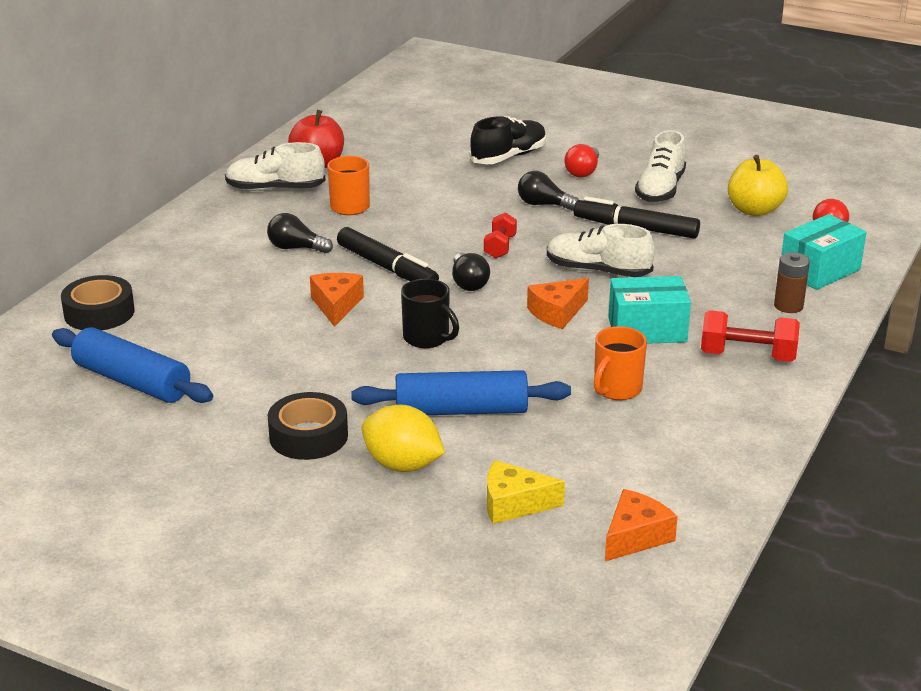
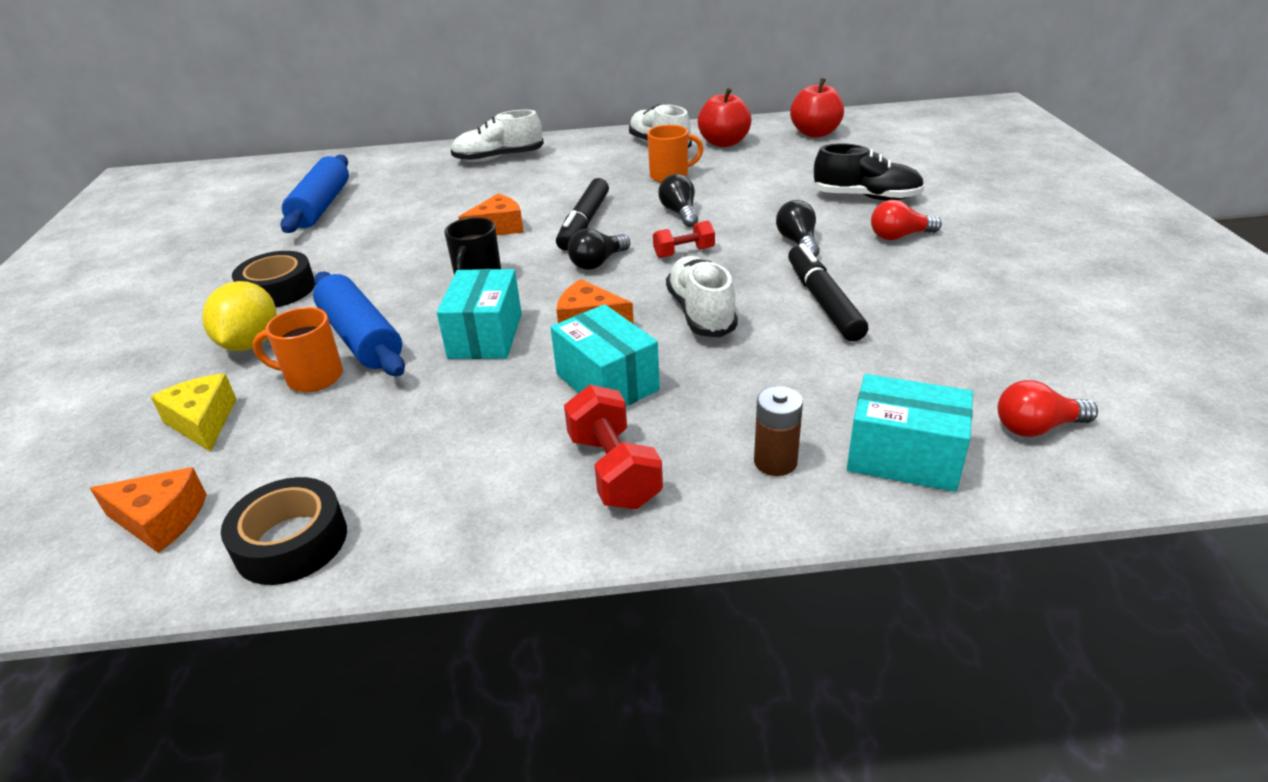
camera: 60 degrees right, 5 degrees up
black tape [61,275,135,331] -> black tape moved to [221,477,347,585]
black light bulb [267,213,333,253] -> black light bulb moved to [658,174,698,227]
orange mug [594,326,647,400] -> orange mug moved to [253,307,343,392]
white shoe [635,130,686,202] -> white shoe moved to [451,110,544,162]
yellow apple [728,155,788,216] -> none
none -> turquoise box [437,269,522,359]
none -> red apple [790,78,844,137]

